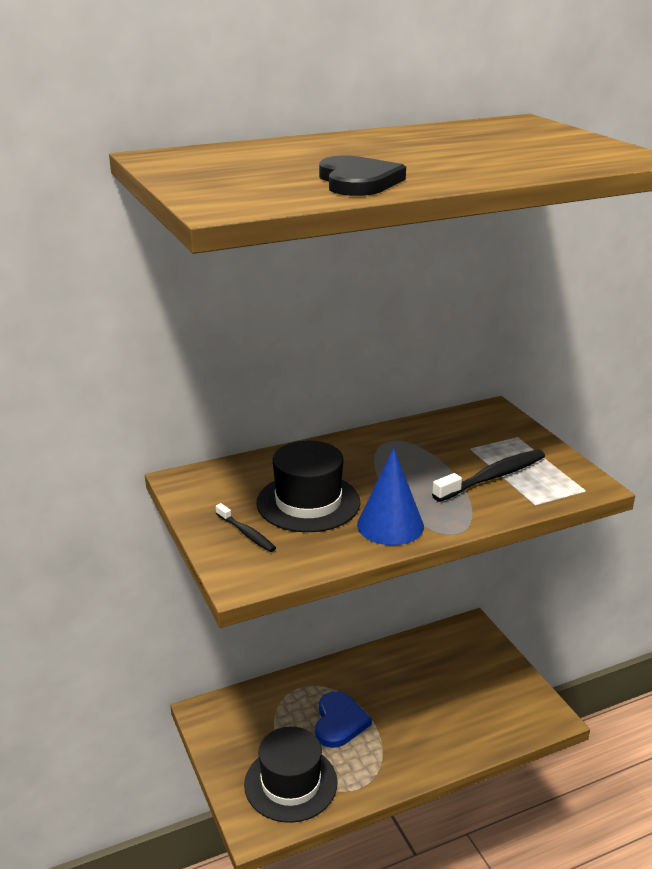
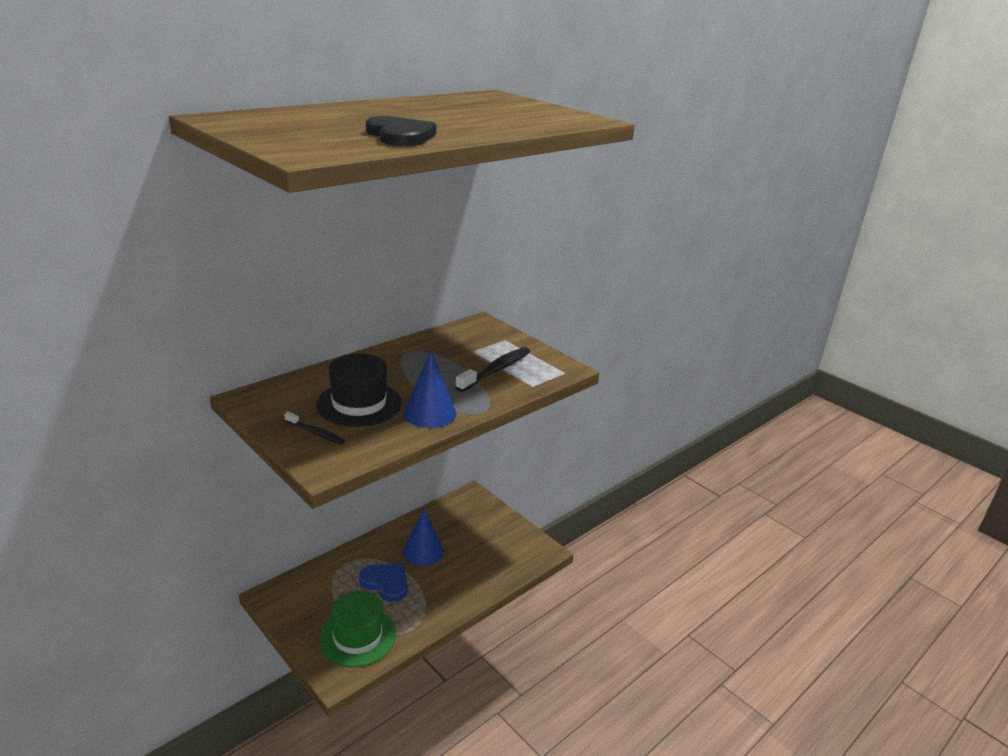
camera: 20 degrees left, 0 degrees up
black hat [244,727,338,823] -> green hat [319,590,396,667]
blue heart [315,691,372,748] -> blue heart turned 45 degrees counterclockwise [359,563,408,602]
none -> blue cone [403,509,444,566]

